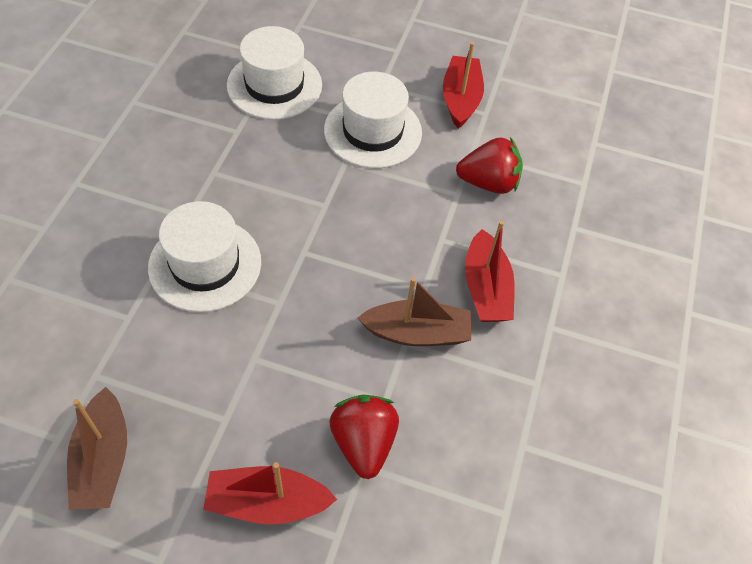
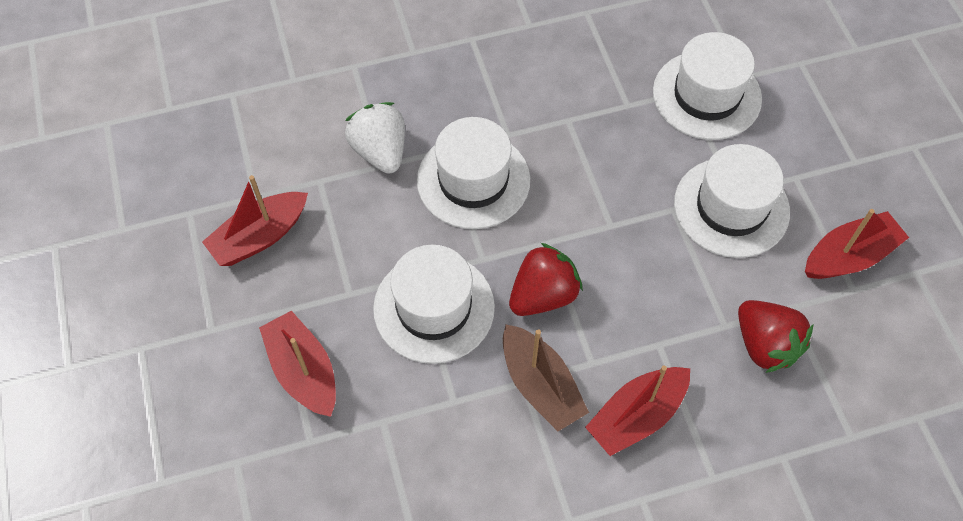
camera: 60 degrees right, 5 degrees up
brown boat [67,387,127,510] -> red boat [202,175,308,266]
red strawberry [329,395,399,479] -> red strawberry moved to [509,243,583,316]
none -> white strawberry [345,102,405,174]
none -> white hat [373,245,495,364]

